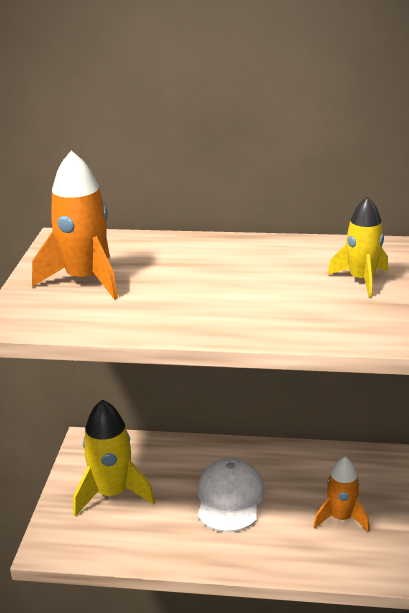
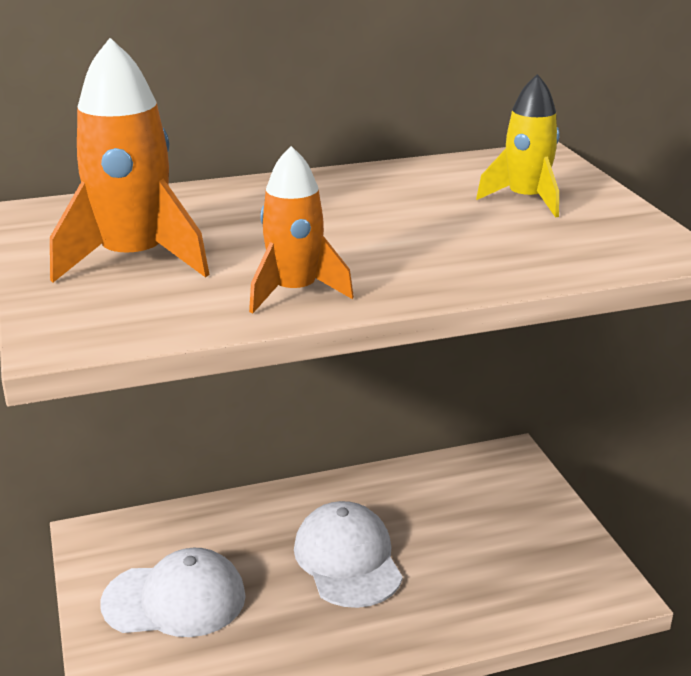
camera: 25 degrees left, 0 degrees up
yellow rocket [73,400,155,517] -> white cap [100,548,246,637]
orange rocket [313,456,370,532] -> orange rocket moved to [249,146,354,314]

